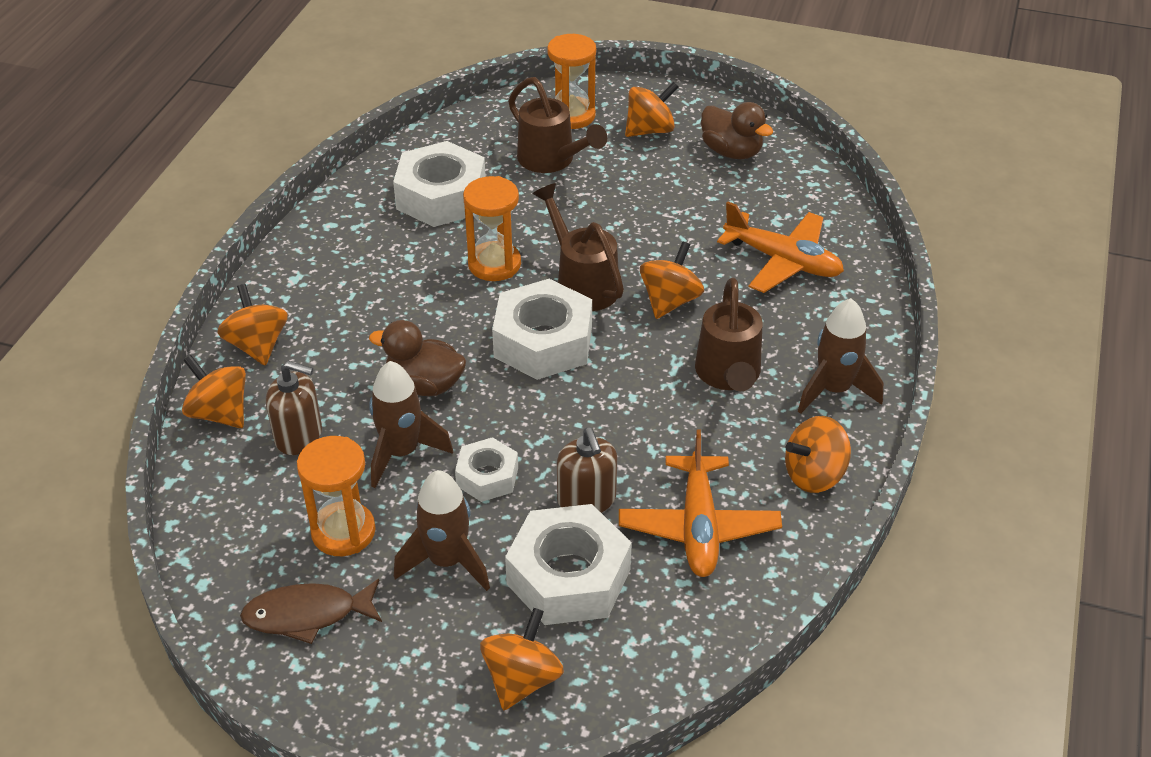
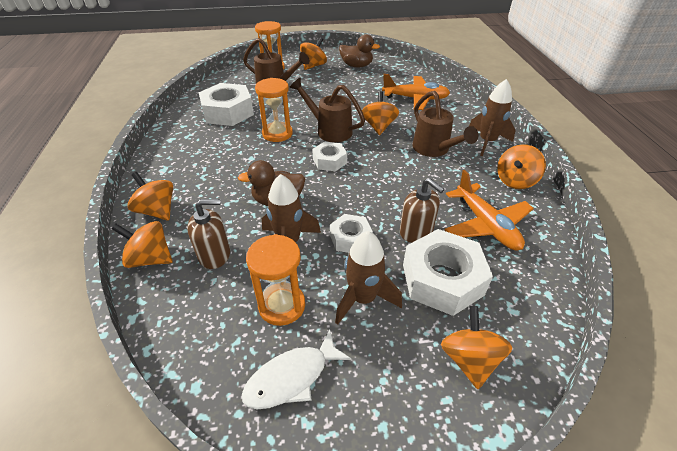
camera: 25 degrees left, 0 degrees up
brown fish [240,579,382,644] -> white fish [242,329,352,409]
white nut [492,279,592,380] -> white nut [312,142,347,171], size x0.56

